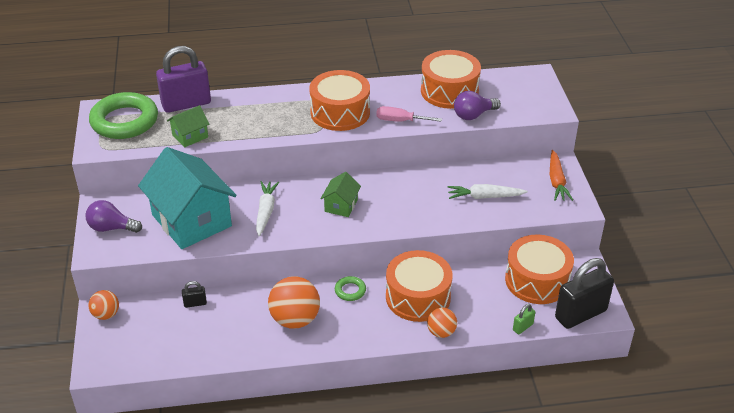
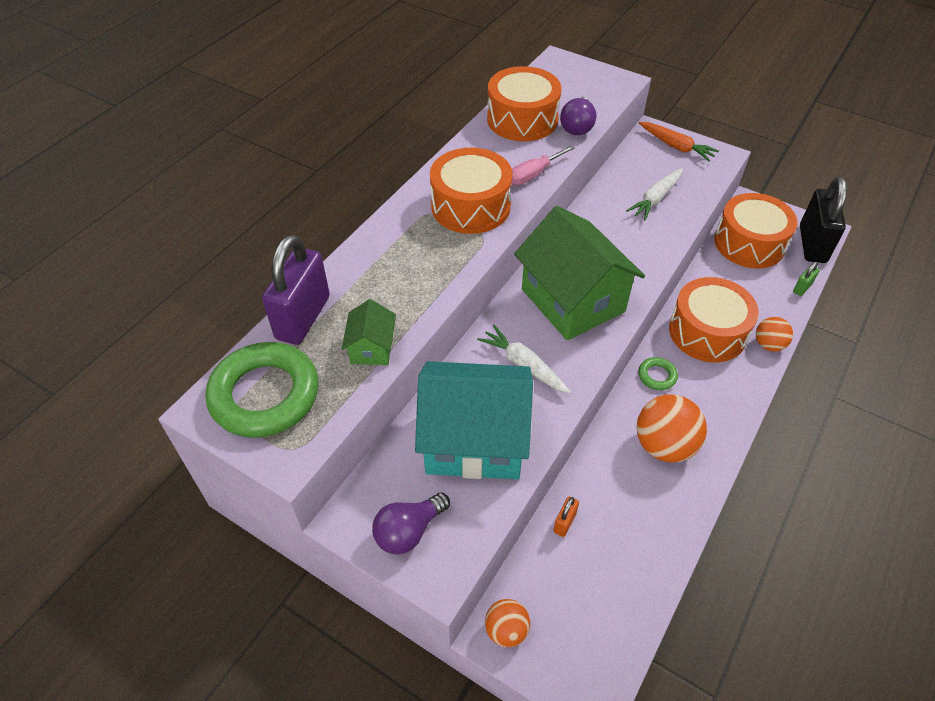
camera: 50 degrees left, 10 degrees up
black padlock [182,281,207,308] -> orange padlock [554,497,579,537]
green house [320,172,361,217] -> green house [514,206,645,340], size x2.20
green padlock [513,304,535,334] -> green padlock turned 45 degrees clockwise [793,261,820,296]

